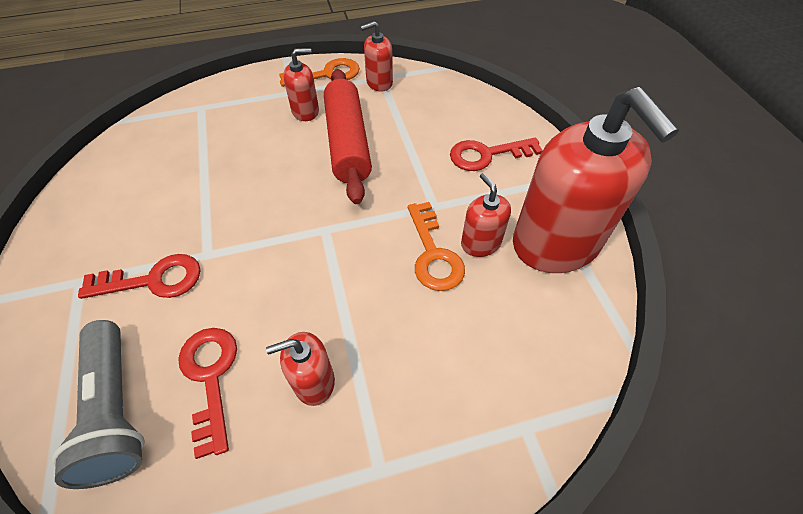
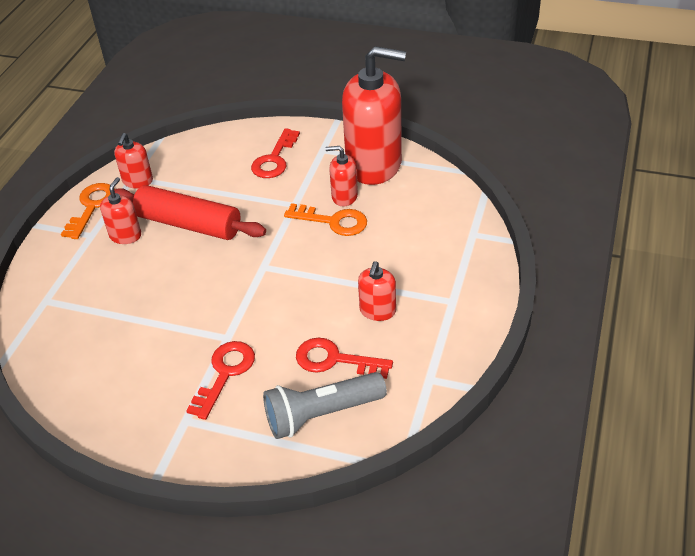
camera: 55 degrees left, 10 degrees down
grey flashlight [52,320,145,489] -> grey flashlight turned 150 degrees clockwise [263,372,387,439]

